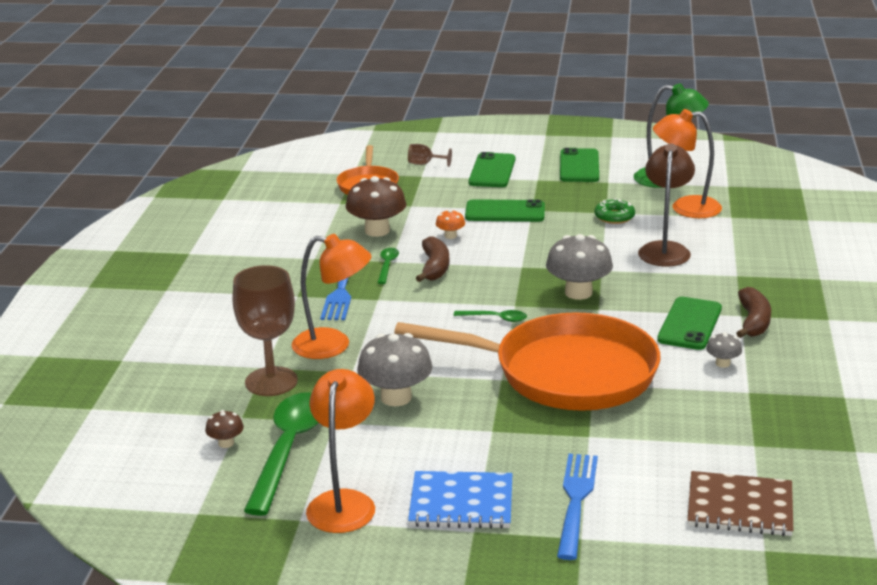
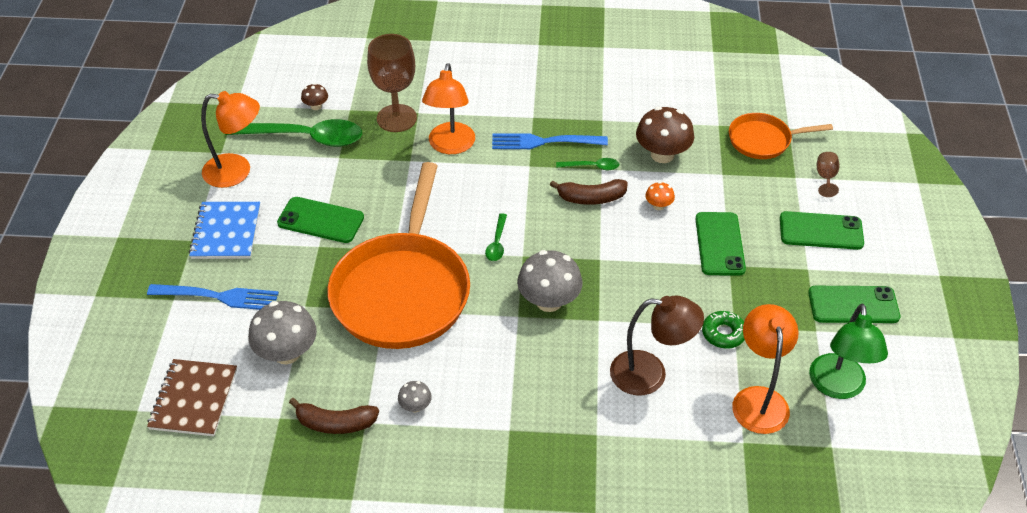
camera: 85 degrees right, 20 degrees up
grey mushroom [357,333,432,406] -> grey mushroom moved to [248,301,317,365]
green phone [657,297,722,350] -> green phone moved to [277,197,364,243]
brown banana [736,287,771,338] -> brown banana moved to [289,398,379,434]

